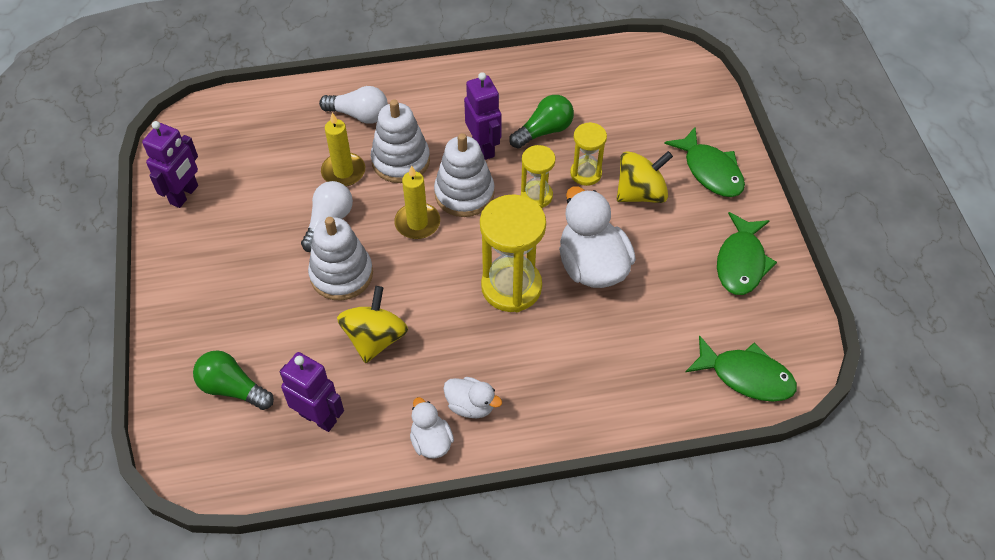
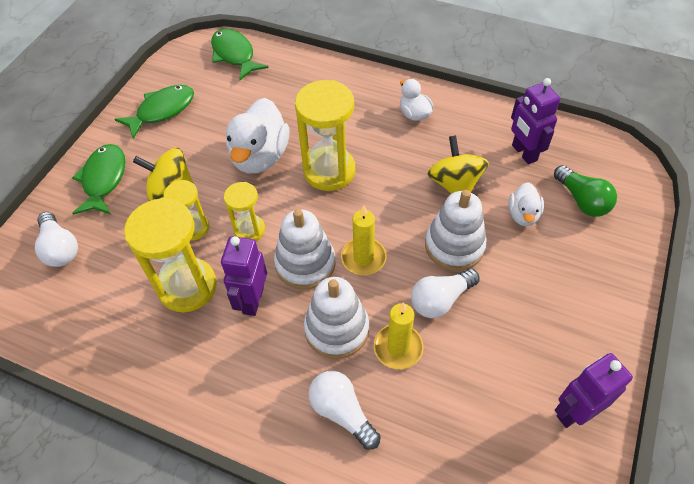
camera: 145 degrees left, 0 degrees up
yellow spinning top [337,286,408,363] -> yellow spinning top turned 120 degrees clockwise [427,135,489,194]
white duck [410,397,454,458] -> white duck moved to [508,182,544,226]
green light bulb [509,95,574,148] -> yellow hourglass [124,198,217,312]
none -> white light bulb [35,212,78,267]

